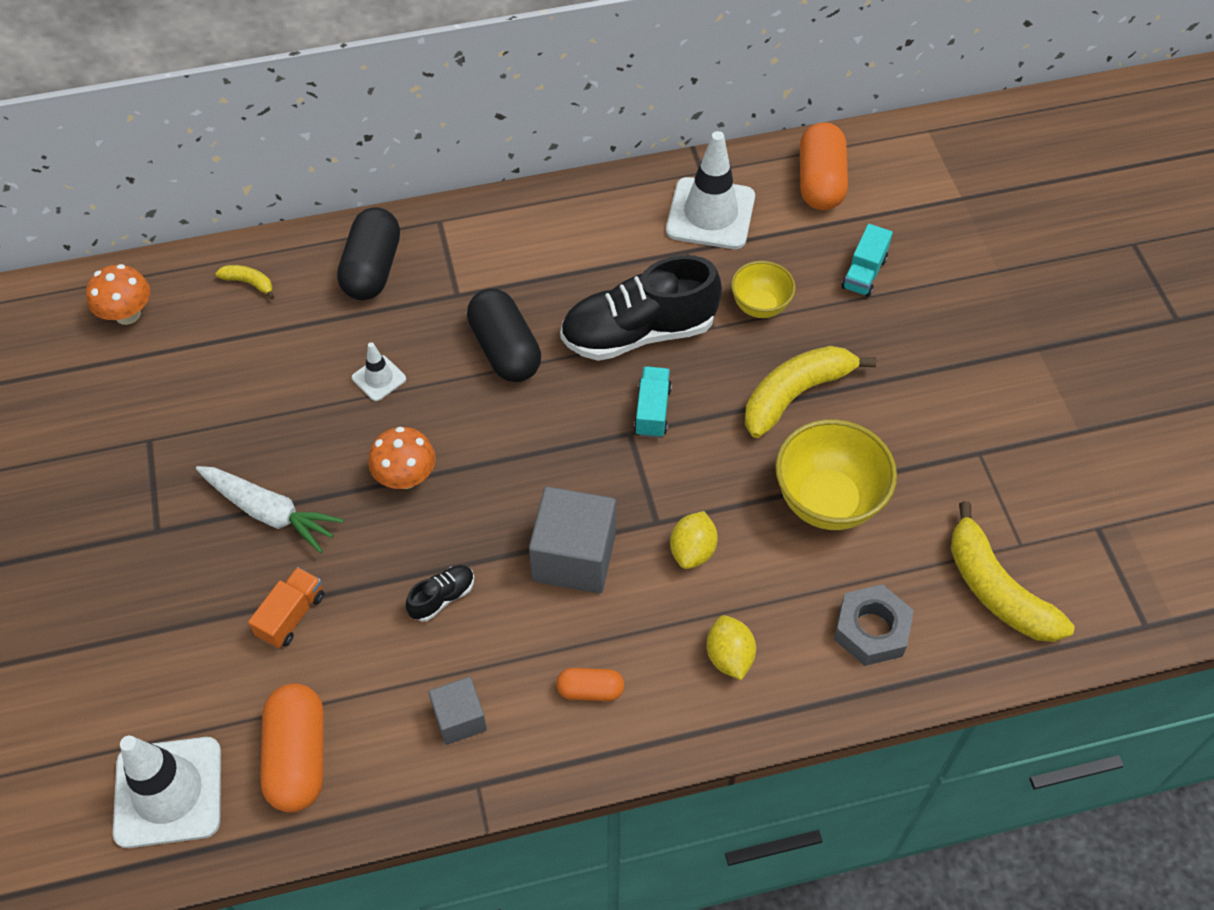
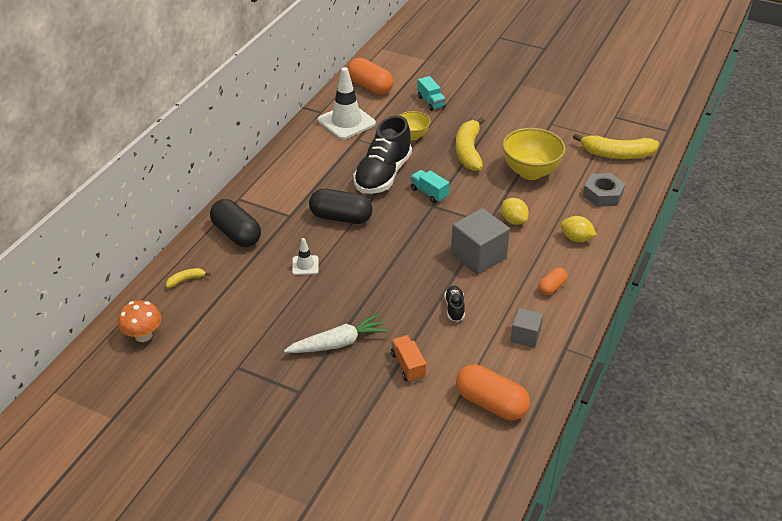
camera: 50 degrees left, 15 degrees down
white traffic cone [113,736,221,848] -> none
orange mushroom [368,427,436,489] -> none

